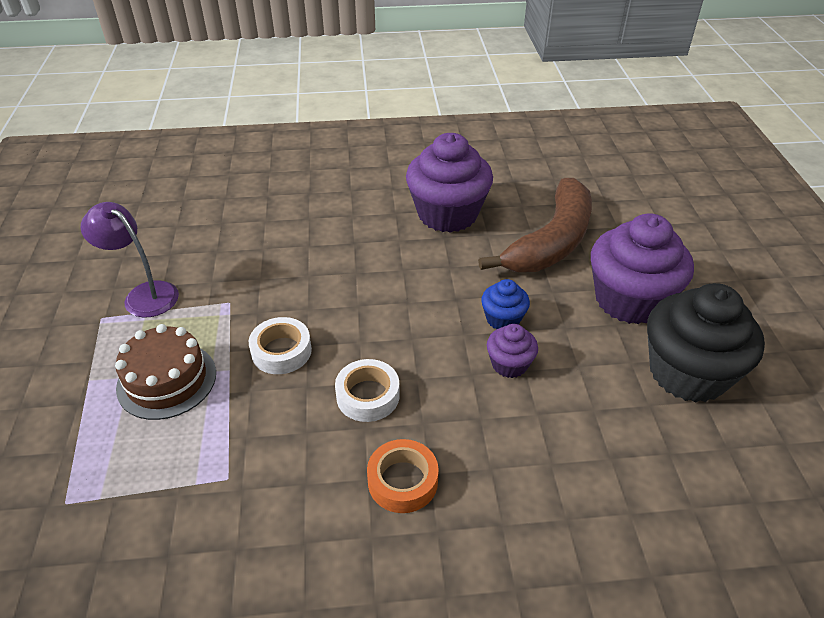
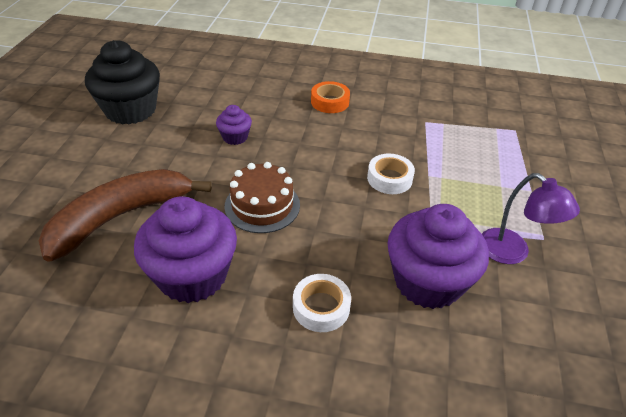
camera: 165 degrees left, 0 degrees up
brown cake [115,324,216,420] -> brown cake moved to [224,162,300,233]
white tape [335,359,400,422] -> white tape moved to [293,274,351,332]
blue cupcake [481,279,530,329] -> none
purple cupcake [591,213,694,324] -> purple cupcake moved to [387,204,489,309]

